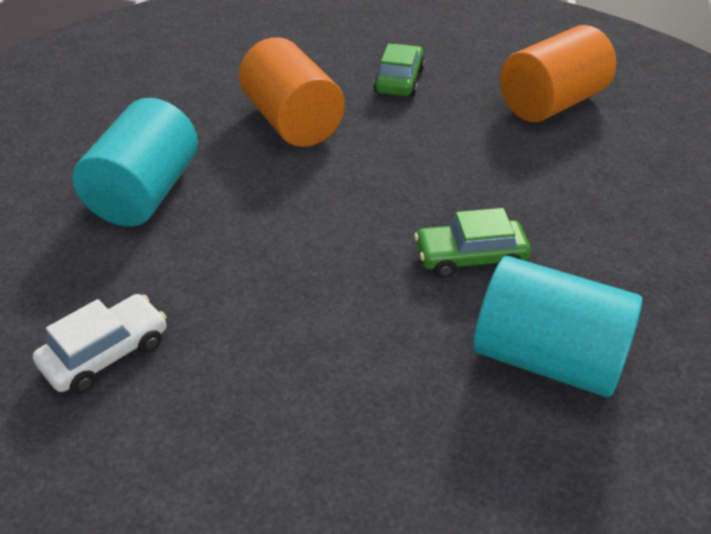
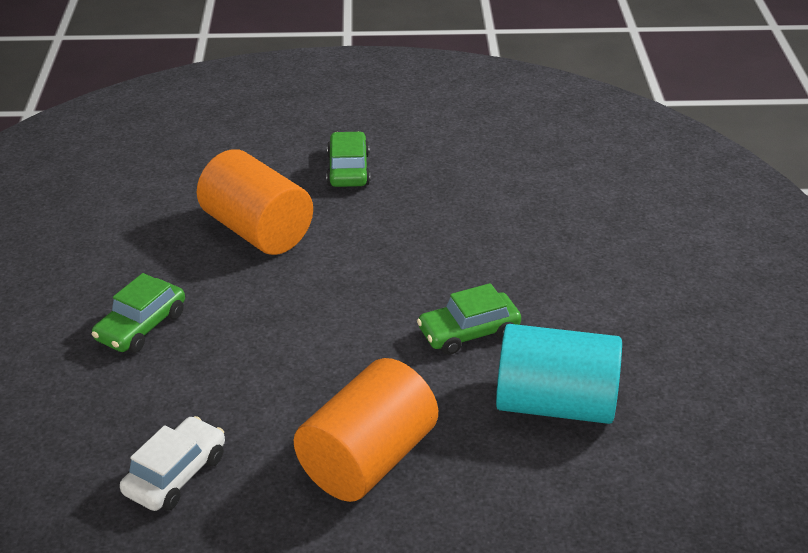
camera: 15 degrees left, 5 degrees down
turquoise cylinder [72,98,198,226] -> green car [92,273,185,353]
orange cylinder [500,25,616,122] -> orange cylinder moved to [294,358,438,502]

